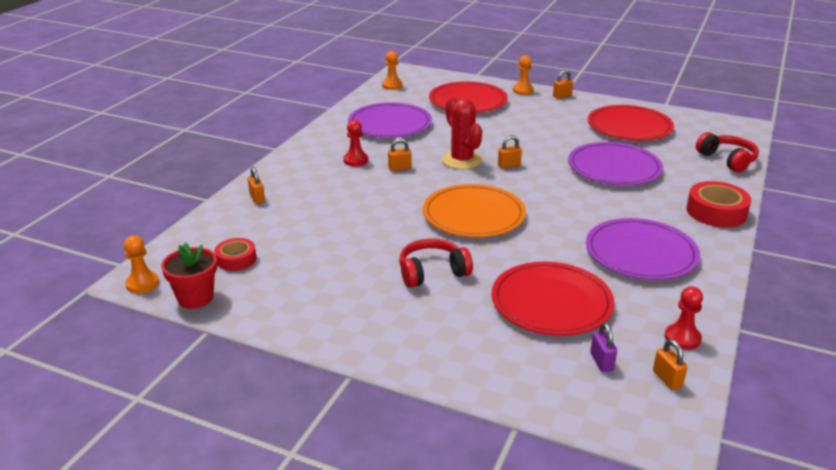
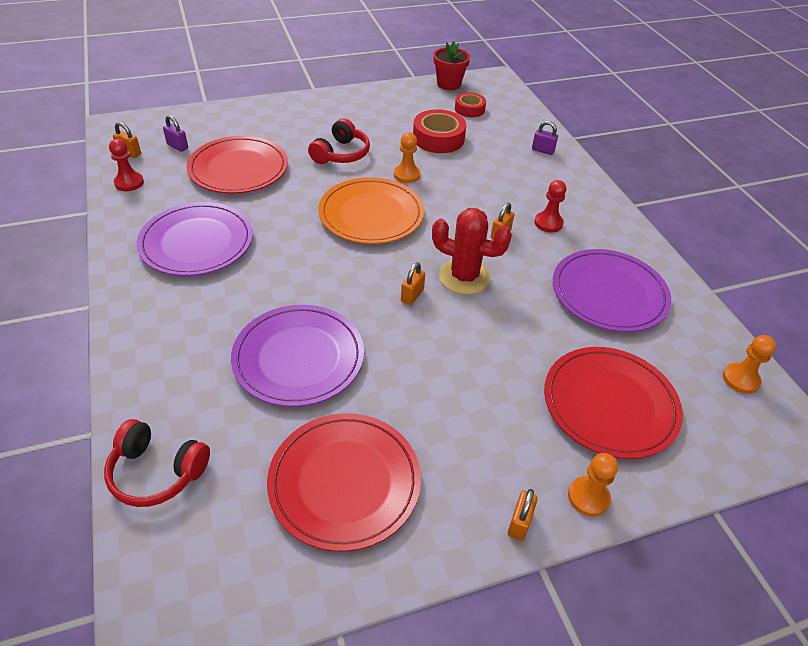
camera: 135 degrees right, 15 degrees up
orange pawn [124,235,159,293] -> orange pawn moved to [394,133,420,183]
orange padlock [248,166,265,204] -> purple padlock [532,121,558,155]
red tape [686,181,751,227] -> red tape moved to [413,109,466,153]

